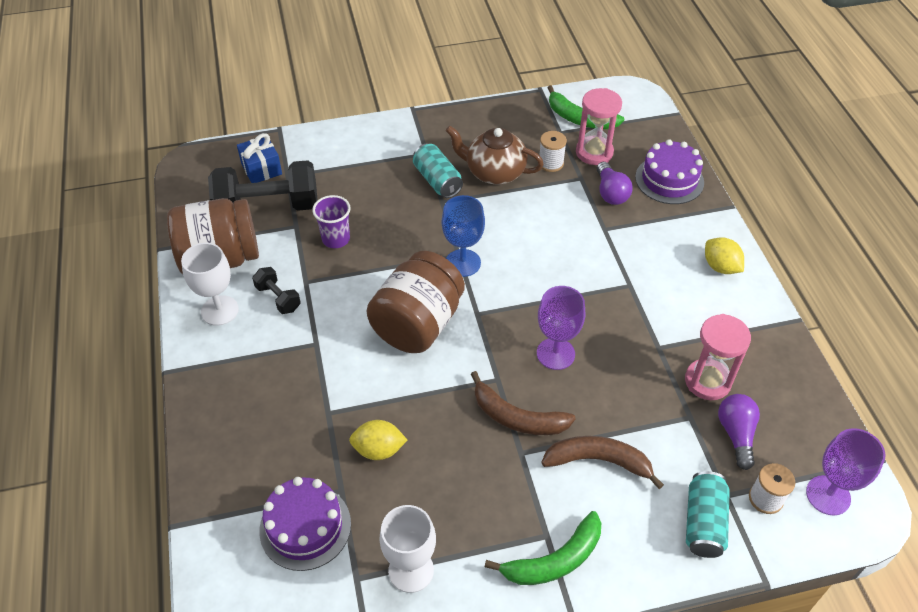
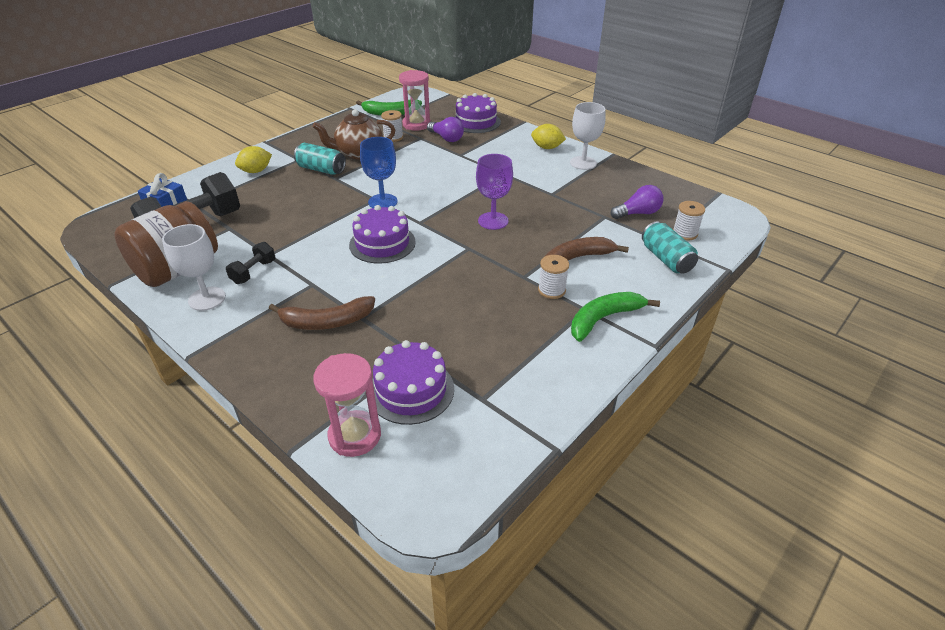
camera: 35 degrees left, 10 degrees down
black dumbbell [252,267,301,314] -> black dumbbell turned 75 degrees counterclockwise [226,242,275,284]
purple cup [312,195,351,248] -> none
yellow lemon [349,420,407,460] -> yellow lemon moved to [235,146,272,173]
brown jar [367,251,465,353] -> purple cake [349,205,416,264]
white goblet [380,505,436,593] -> white goblet moved to [570,102,606,170]
brown banana [471,371,576,435] -> brown banana moved to [269,296,375,330]
green banana [485,511,601,585] -> green banana turned 150 degrees counterclockwise [571,292,660,342]
pink hourglass [685,314,751,400] -> pink hourglass moved to [313,353,381,457]
purple light bulb [718,394,760,470] -> purple light bulb turned 105 degrees clockwise [611,185,664,219]
purple goblet [806,428,885,515] -> none
none -> white spool [538,255,569,299]

